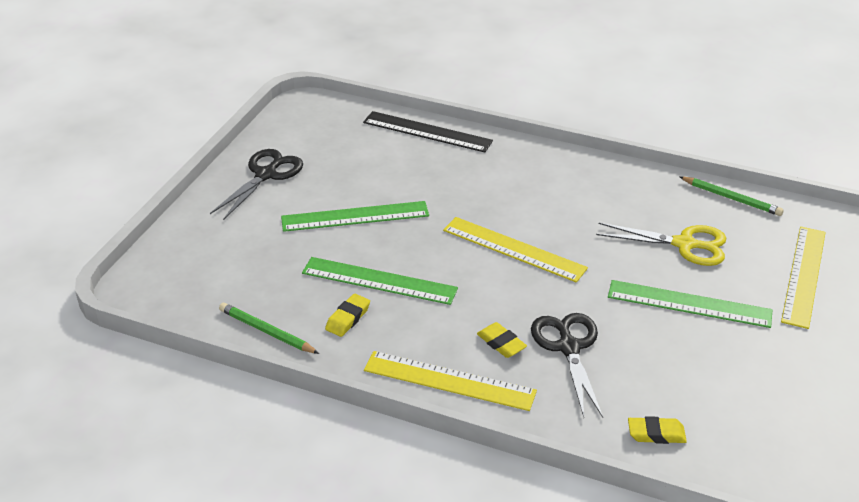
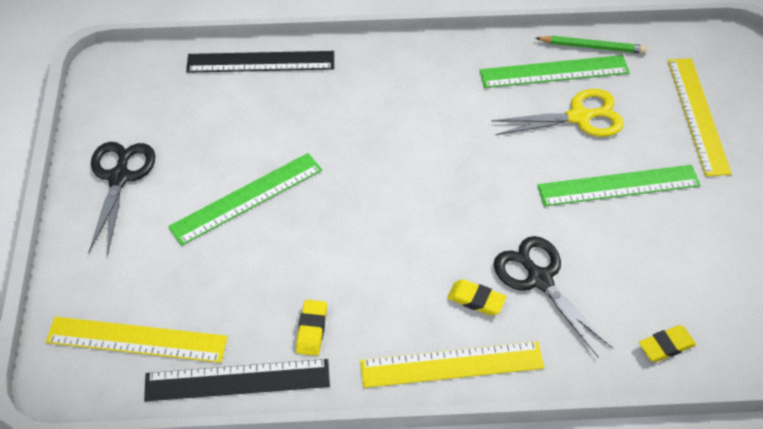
camera: 25 degrees left, 15 degrees up
green pencil [219,303,319,354] -> black ruler [144,359,330,401]
green ruler [302,257,458,305] -> green ruler moved to [480,55,630,88]
yellow ruler [443,217,588,283] -> yellow ruler moved to [46,317,228,363]

